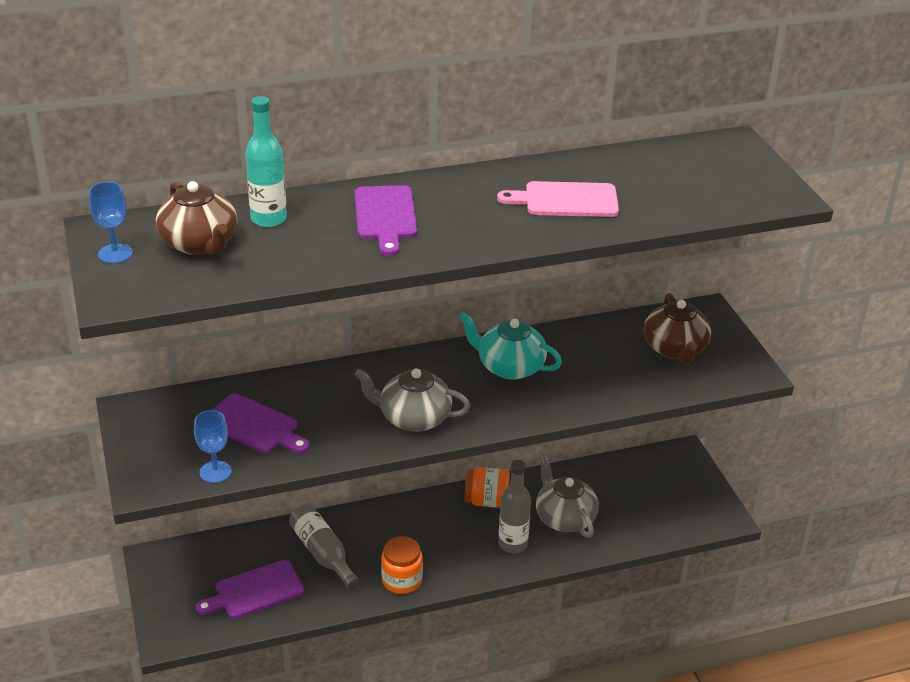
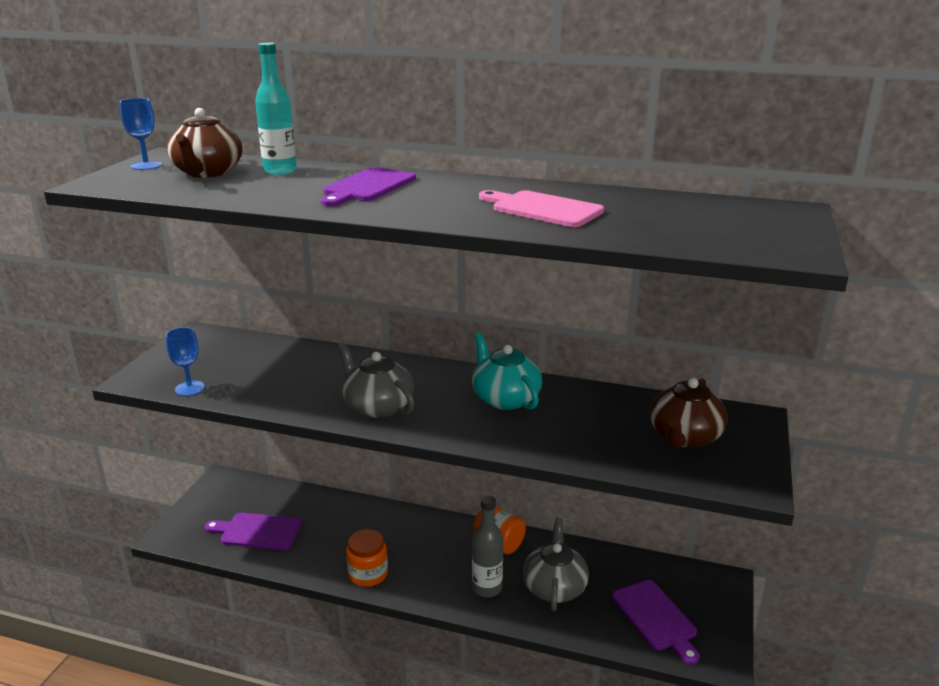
camera: 35 degrees right, 10 degrees down
purple cutting board [212,393,310,453] -> purple cutting board moved to [612,580,700,665]
grey bottle [289,504,360,590] -> none

